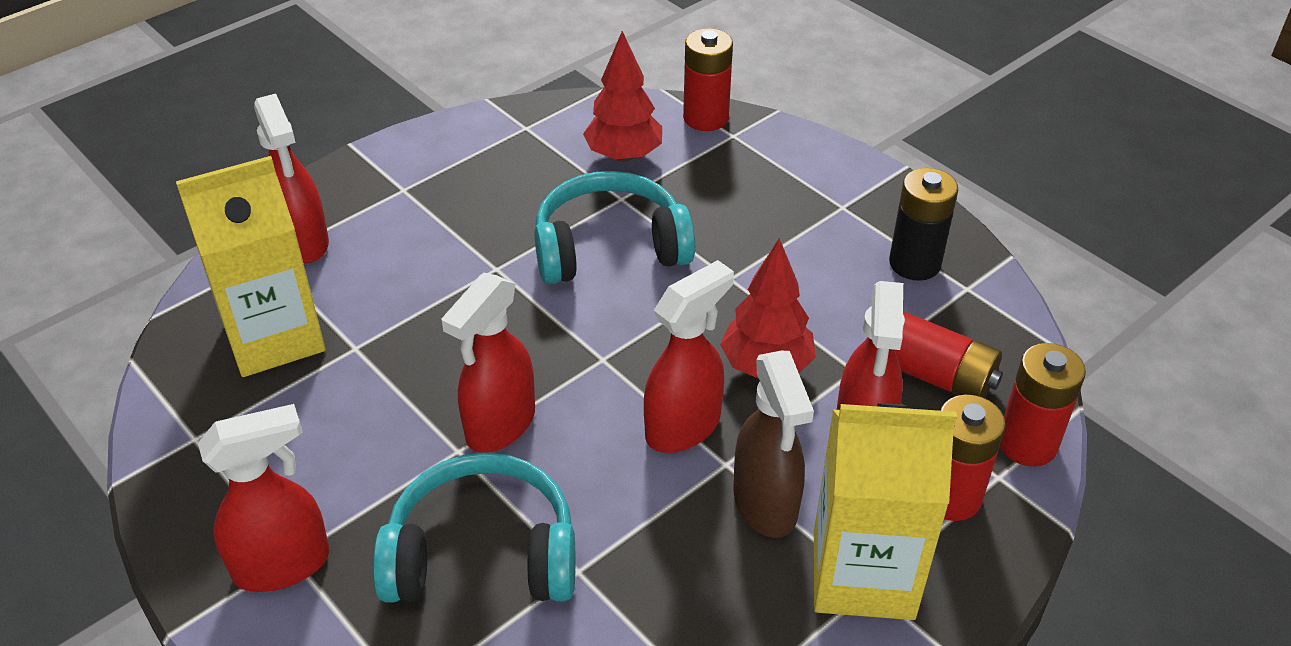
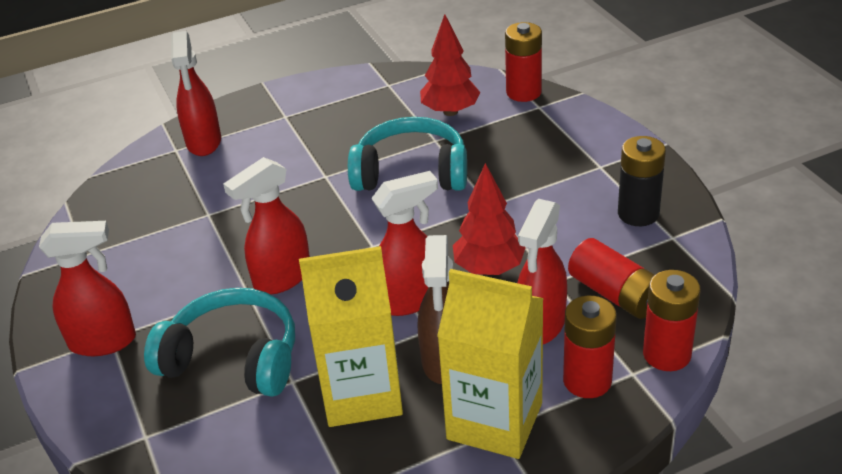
camera: 20 degrees right, 5 degrees down
yellow carton [176,156,326,377] -> yellow carton moved to [299,246,403,427]

